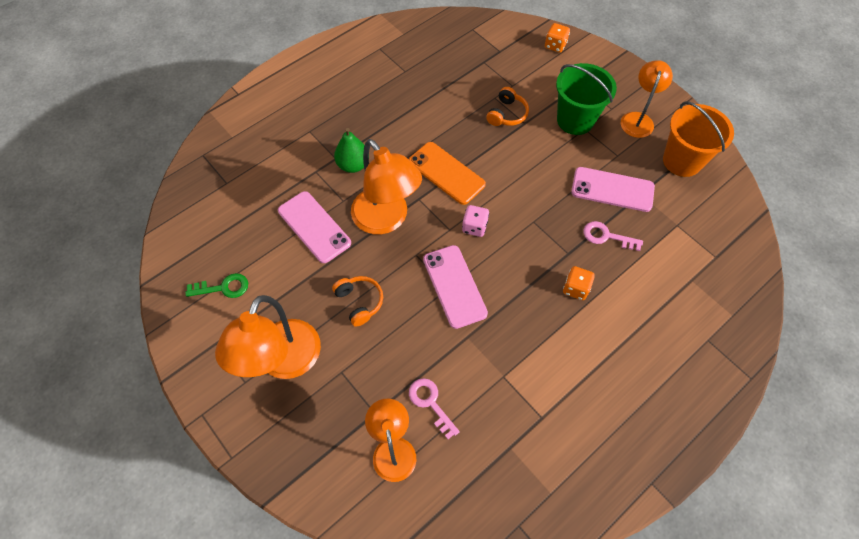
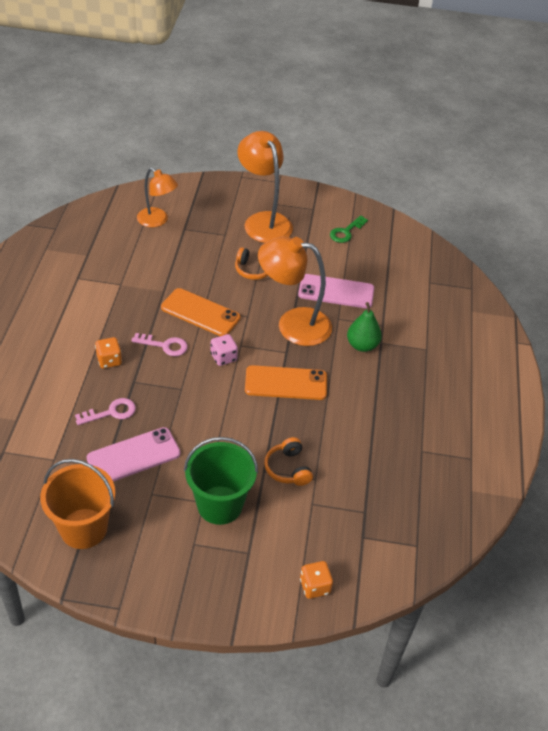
camera: 135 degrees right, 15 degrees down
pink key [409,378,460,439] -> pink key moved to [131,333,188,356]
pink phone [423,245,488,329] -> orange phone [161,288,240,336]
orange lamp [621,60,673,138] -> none

